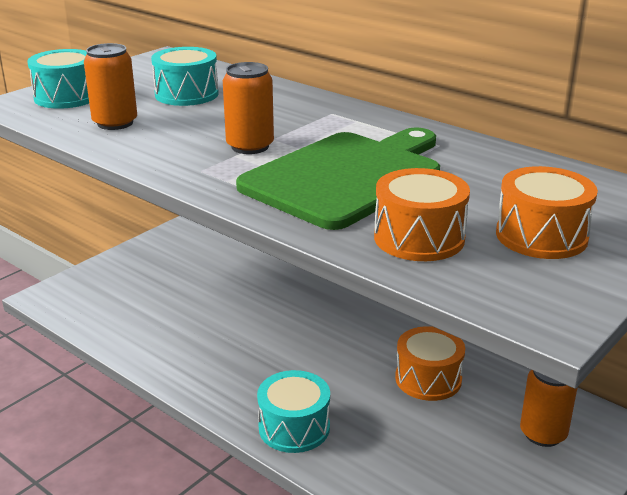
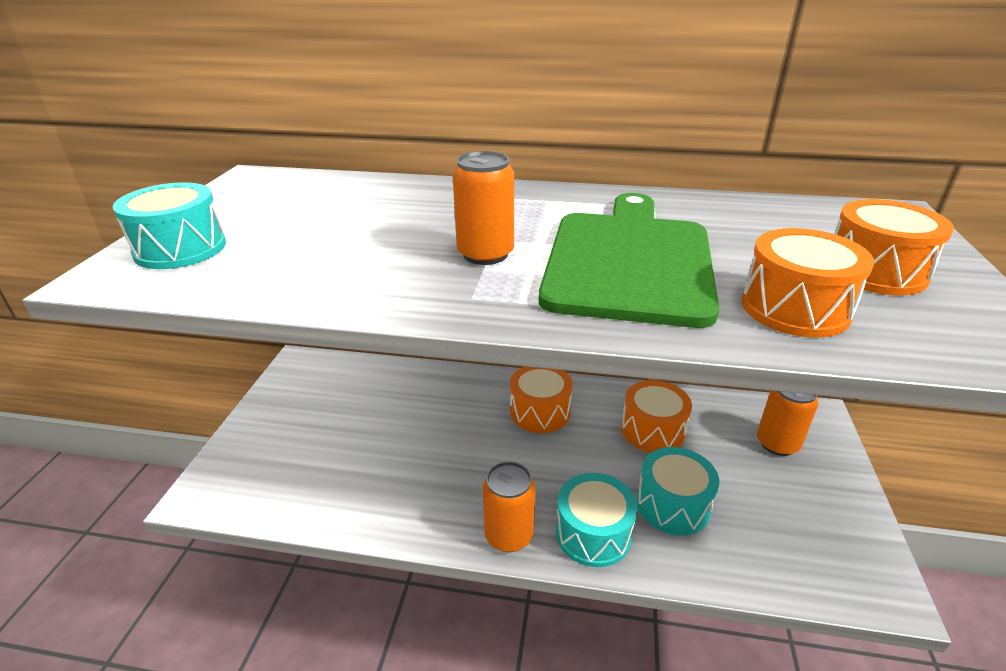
camera: 30 degrees left, 5 degrees up
orange can [84,43,137,130] -> orange can moved to [483,462,536,552]
turquoise drum [151,47,219,106] -> turquoise drum moved to [637,447,720,536]
none -> orange drum [510,366,573,433]

